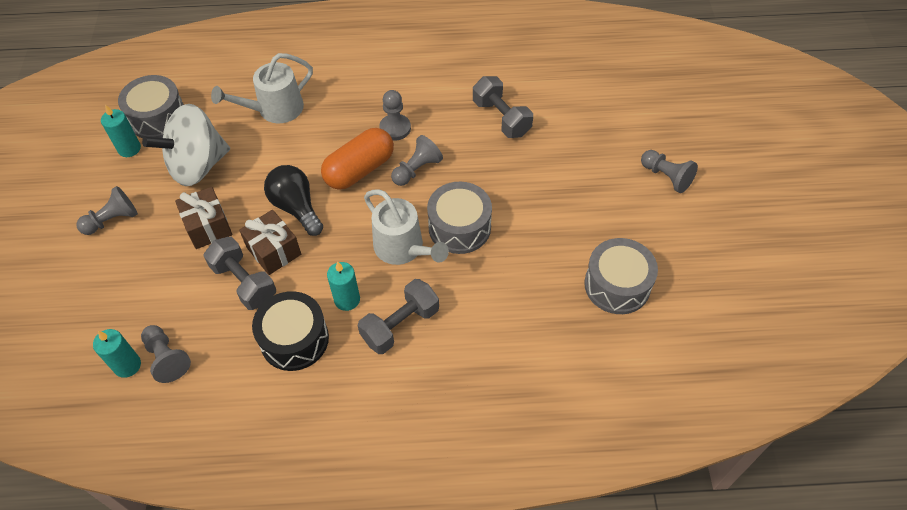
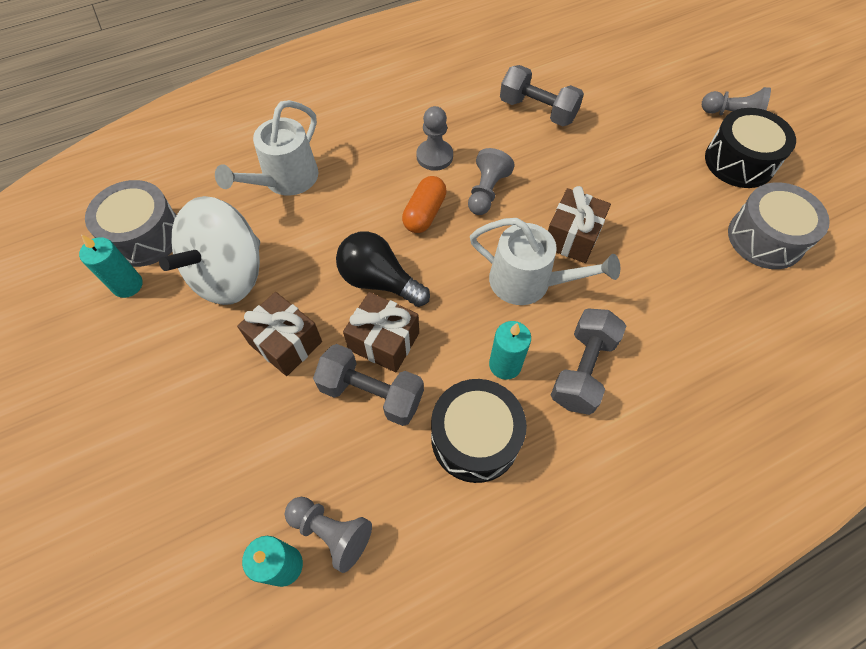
camera: 25 degrees left, 5 degrees up
grey pawn [76,186,138,235] -> none
orange capsule [321,128,394,190] -> orange capsule [402,176,447,233], size x0.67
grey drum [427,182,492,254] -> brown gift [548,186,611,263]
none -> black drum [705,108,796,188]

